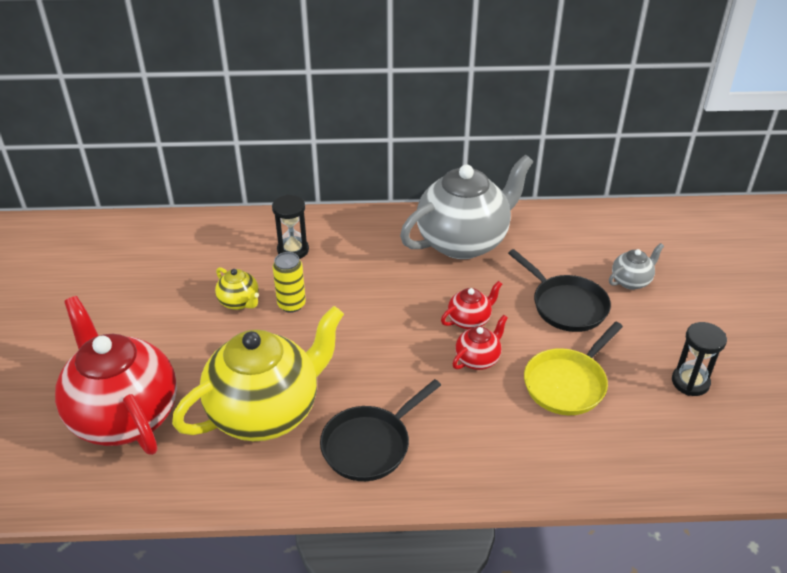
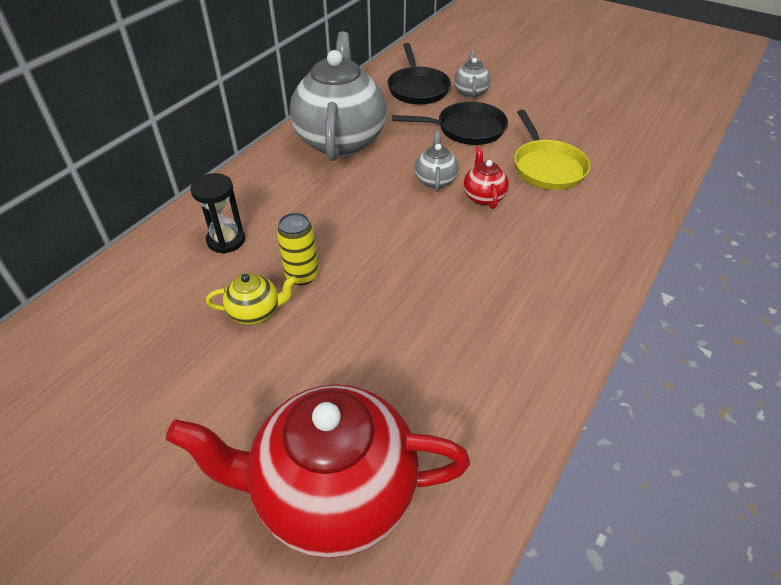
camera: 55 degrees left, 5 degrees up
yellow teapot [172,306,344,441] -> none
black pan [320,379,441,481] -> black pan moved to [387,43,451,105]
red teapot [441,281,502,330] -> grey teapot [415,131,459,192]
black hourglass [672,322,727,396] -> none

